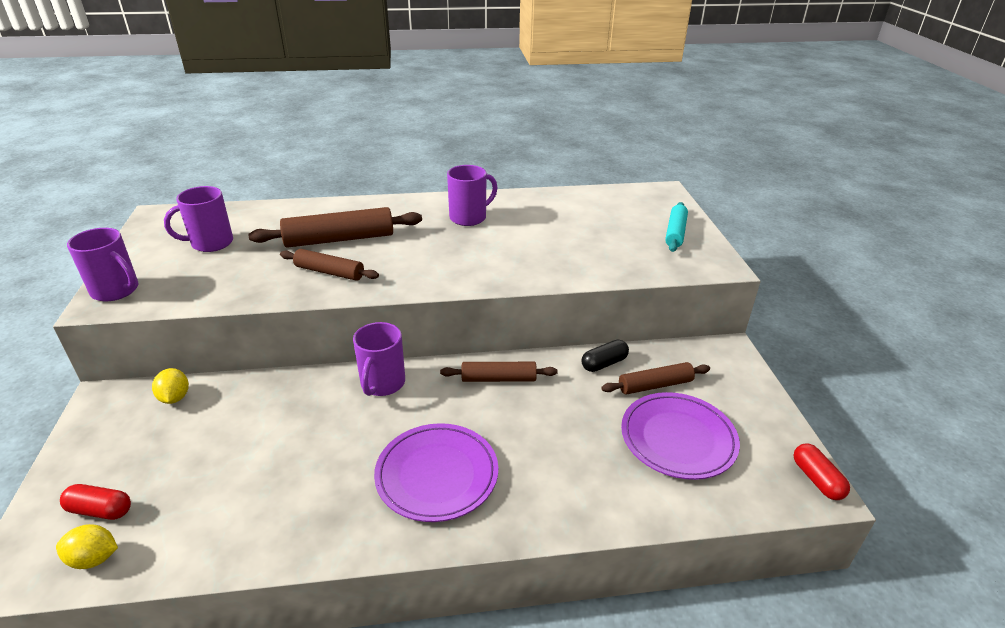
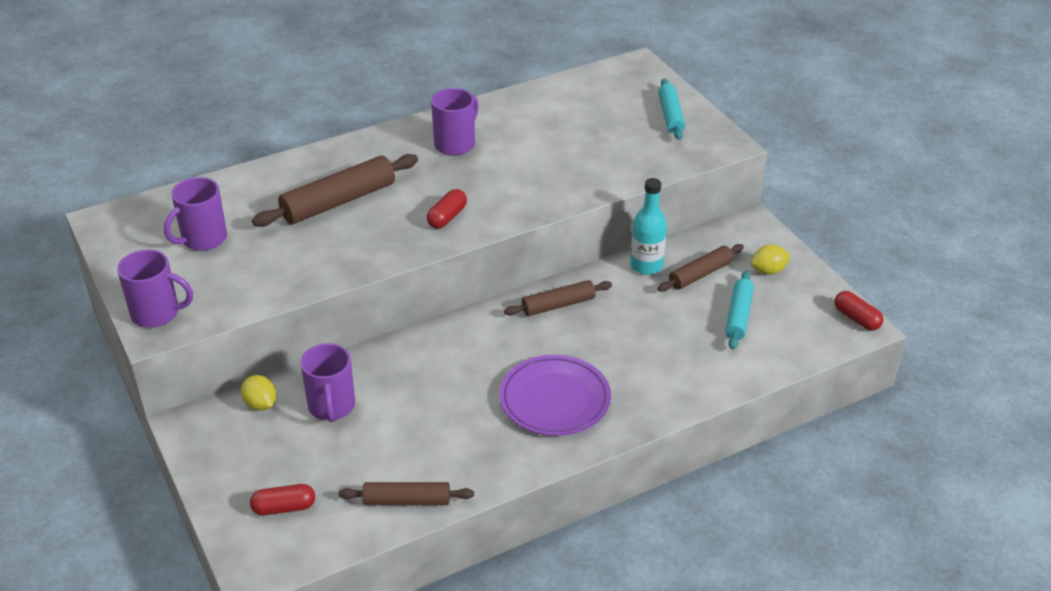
camera: 20 degrees left, 5 degrees up
yellow lemon [56,524,118,569] -> yellow lemon moved to [751,245,790,275]
brown rolling pin [280,249,379,281] -> brown rolling pin moved to [339,482,474,505]
purple mug [353,322,405,396] -> purple mug moved to [300,343,355,422]
black capsule [581,340,629,372] -> turquoise bottle [630,178,667,275]
purple plate [621,392,740,480] -> turquoise rolling pin [725,271,754,350]
none -> red capsule [427,189,467,229]

